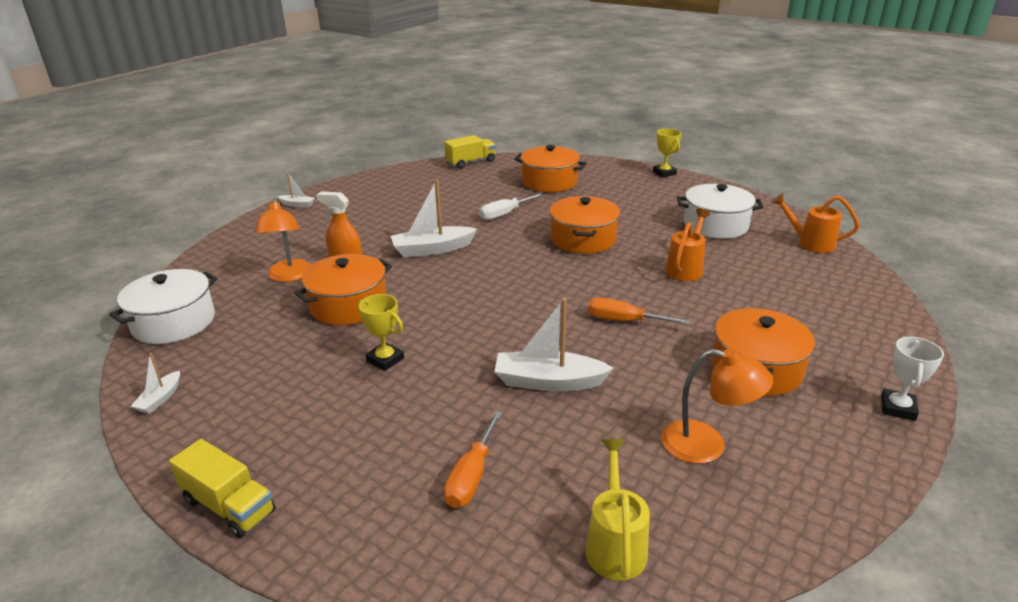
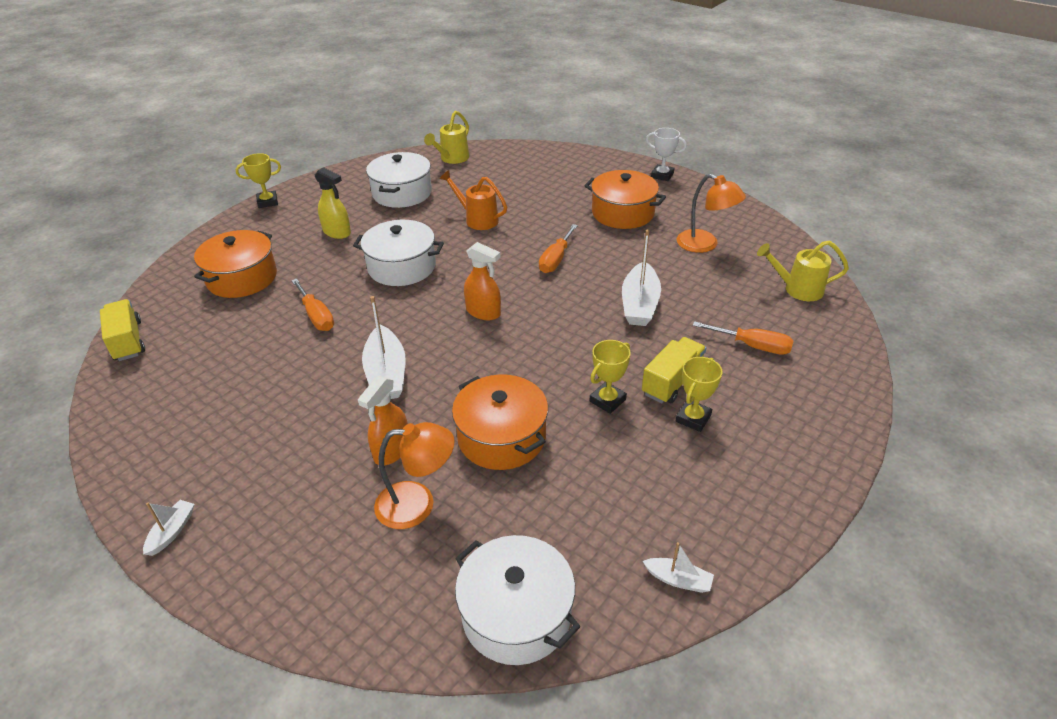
camera: 85 degrees left, 10 degrees up
yellow truck [169,439,276,538] -> yellow truck moved to [642,337,706,403]
white screwdriver [479,193,543,220] -> orange screwdriver [291,278,334,331]
orange pot [550,196,620,254] -> white pot [353,220,444,286]
orange lamp [661,348,773,464] -> orange lamp turned 105 degrees clockwise [677,174,746,253]
orange watering can [772,193,860,253] -> yellow watering can [424,111,469,164]
none -> yellow spray bottle [315,167,351,239]
none -> orange spray bottle [464,242,501,320]
none -> yellow trophy [676,357,723,432]

